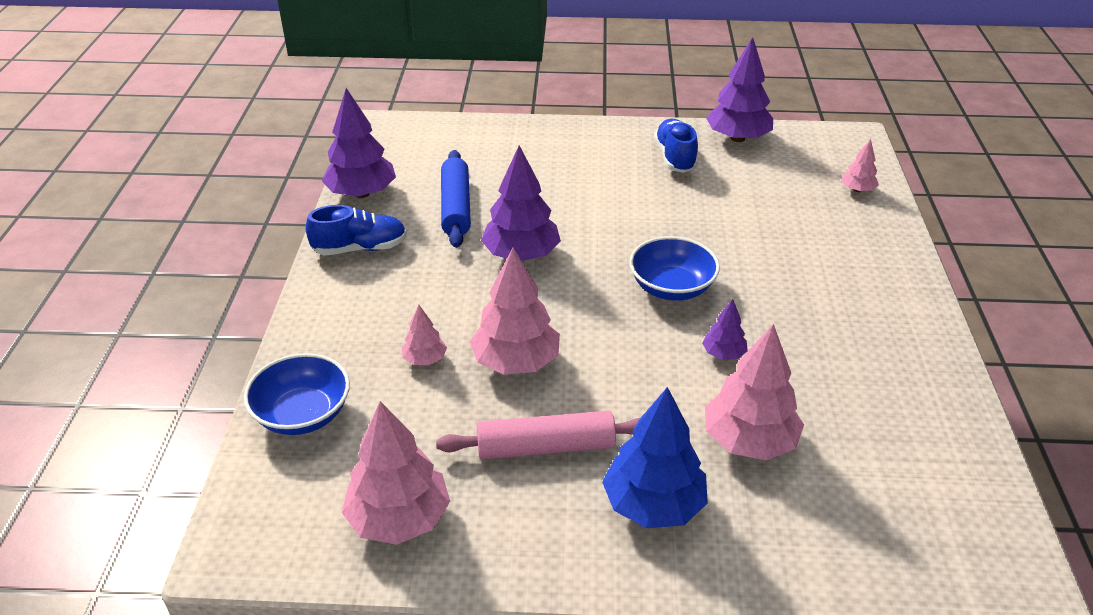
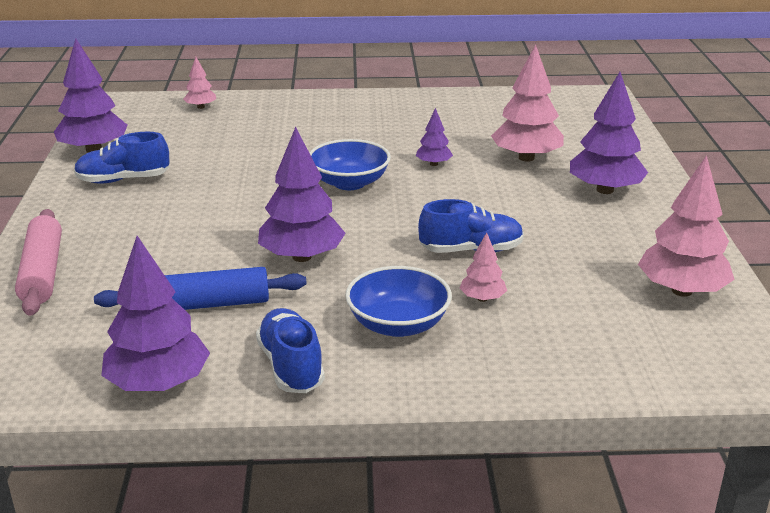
camera: 95 degrees left, 10 degrees down
blue bowl [244,353,350,435] -> blue bowl moved to [345,266,452,337]
pink rolling pin [436,411,640,460] -> pink rolling pin moved to [15,209,62,316]
pink tree [470,248,560,375] -> blue shoe [418,199,524,253]
blue tree [602,387,708,528] -> purple tree [570,72,648,194]

